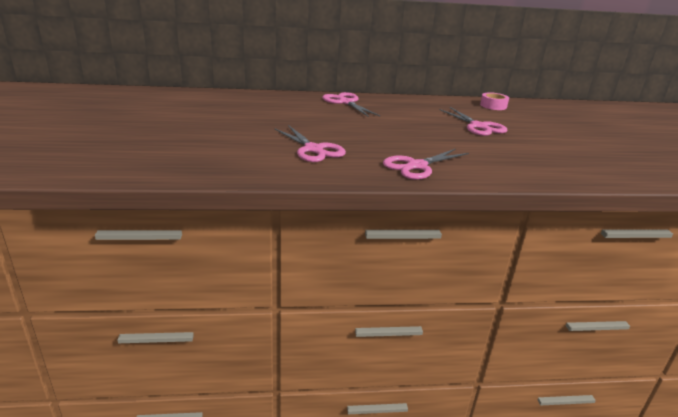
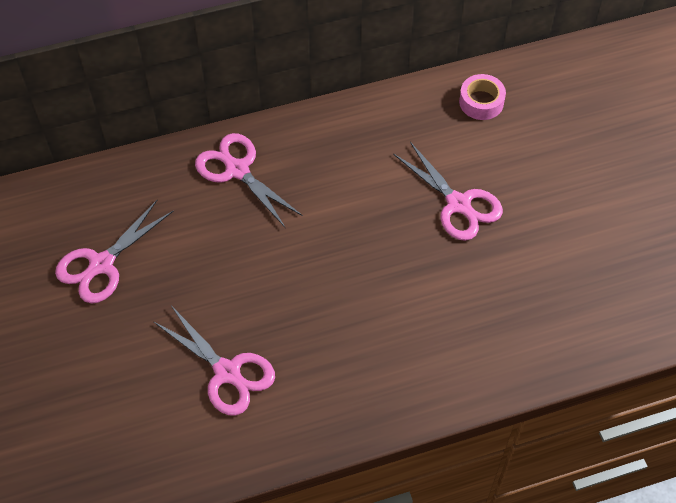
camera: 10 degrees left, 30 degrees up
pink scissors [383,149,469,180] -> pink scissors moved to [55,200,173,303]

